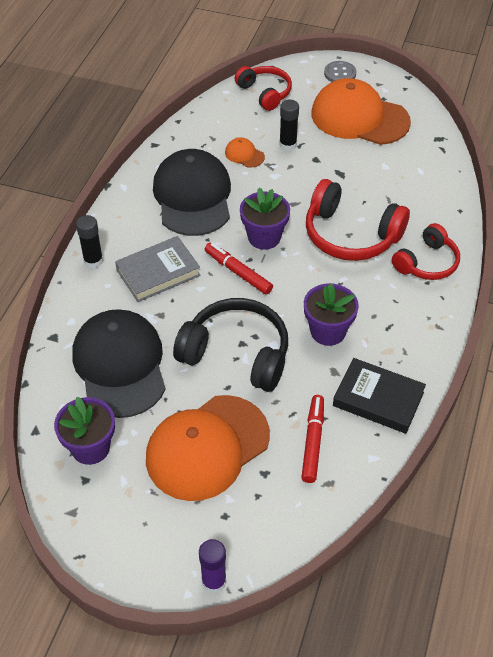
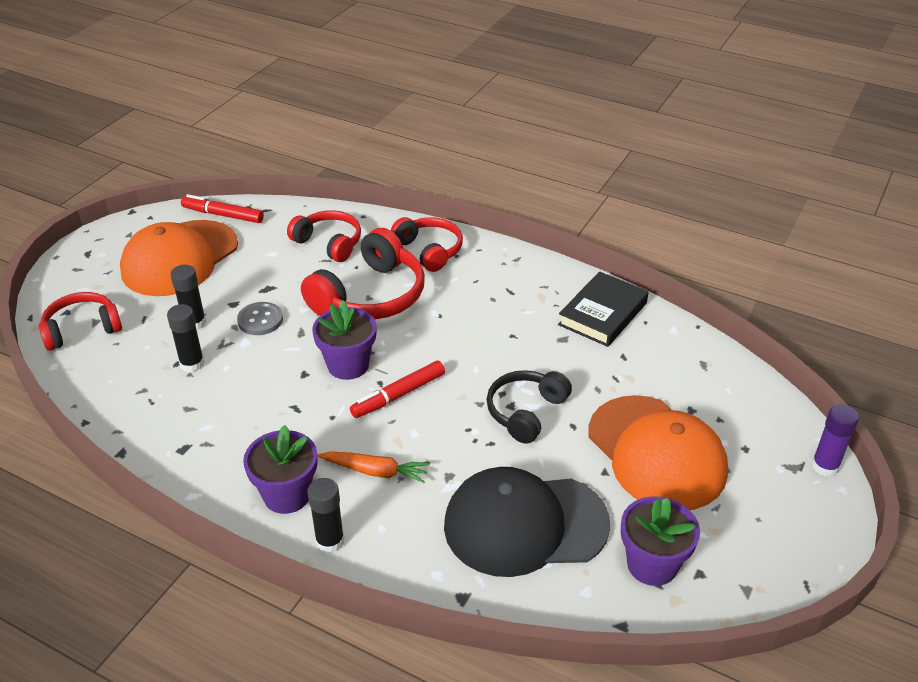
camera: 80 degrees left, 10 degrees down
grey book [115,236,201,302] -> orange carrot [317,451,430,483]
black cap [153,149,231,236] -> none
black headphones [173,298,288,392] -> black headphones [487,370,572,444], size x0.64
orange cap [225,137,265,168] -> black glue stick [167,304,204,372]
red marker [301,395,324,483] -> red marker moved to [181,194,264,223]
purple flower pot [304,283,359,346] -> purple flower pot moved to [243,425,317,514]
grey button [324,61,356,82] -> grey button moved to [237,302,283,335]
none -> red headphones [287,210,361,262]

